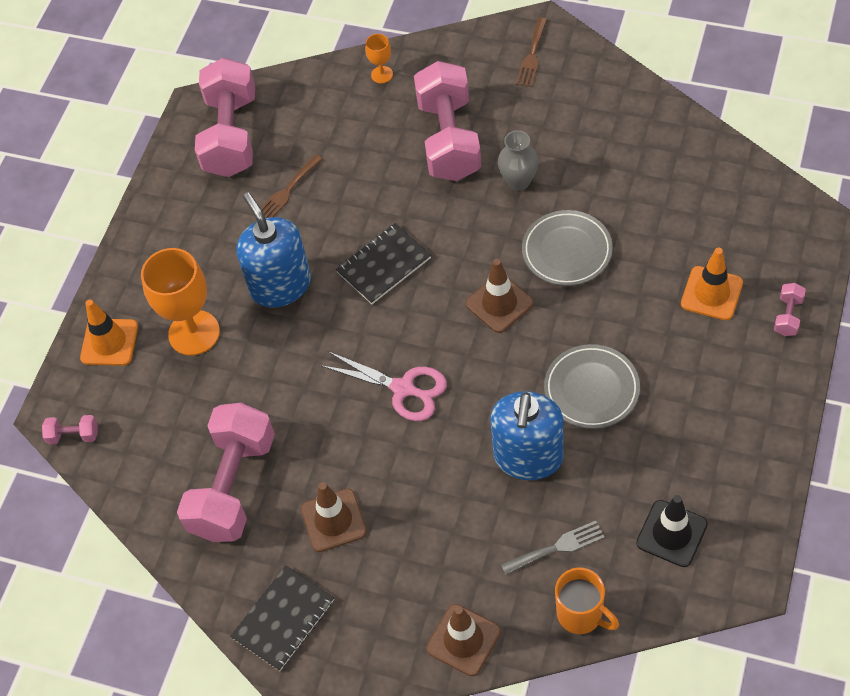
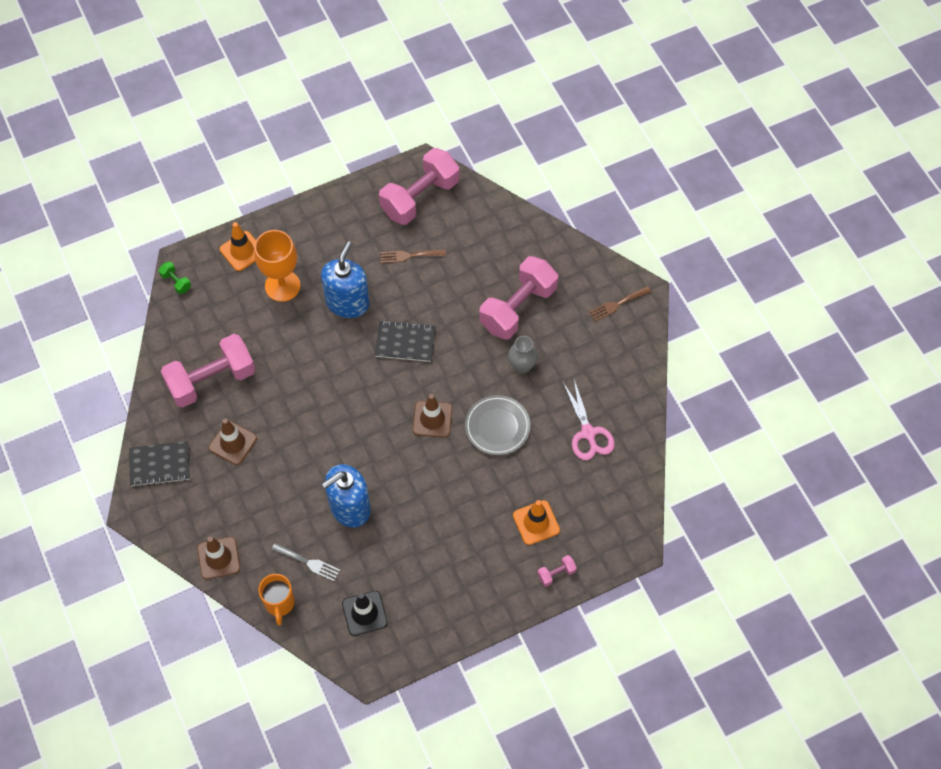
camera: 40 degrees right, 5 degrees up
pink dumbbell [42,415,98,444] -> green dumbbell [158,262,191,294]
pink scissors [320,351,447,421] -> pink scissors moved to [563,380,615,460]
orange goblet [365,34,393,83] -> none
grey plate [544,344,640,429] -> none

